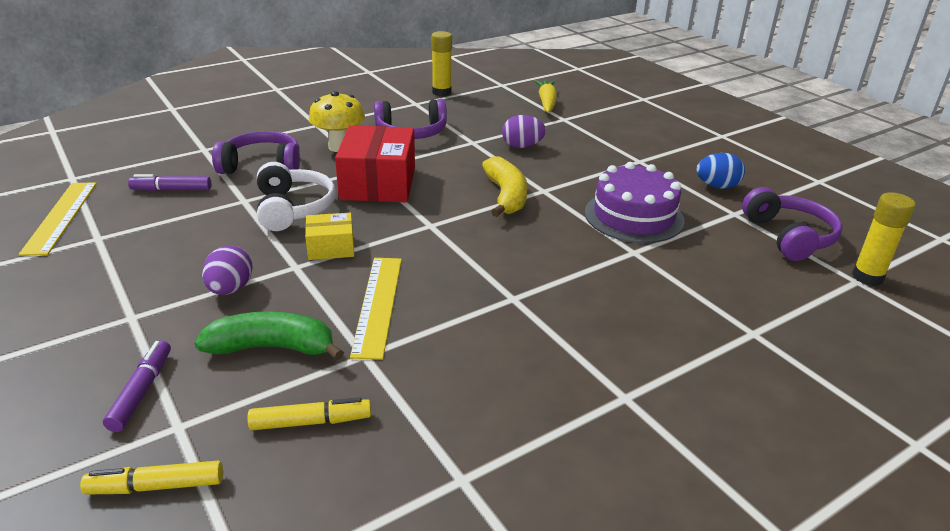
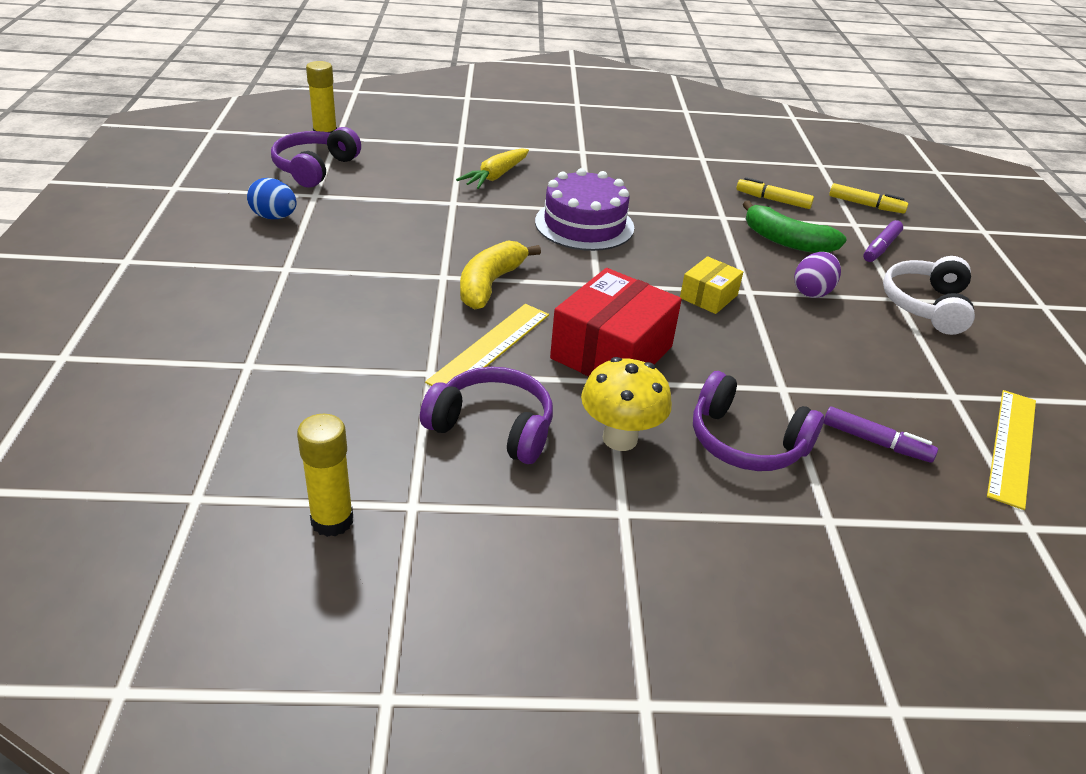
camera: 150 degrees left, 5 degrees up
white headphones [257,162,336,231] -> white headphones moved to [883,256,975,335]
yellow box [305,213,354,260] -> yellow box turned 75 degrees counterclockwise [680,256,743,314]
yellow ruler [350,258,402,360] -> yellow ruler moved to [425,304,549,386]
purple egg [502,115,546,148] -> none
yellow carrot [534,80,557,113] -> yellow carrot moved to [456,148,529,189]
purple cake [585,162,684,243] -> purple cake moved to [535,168,634,251]

